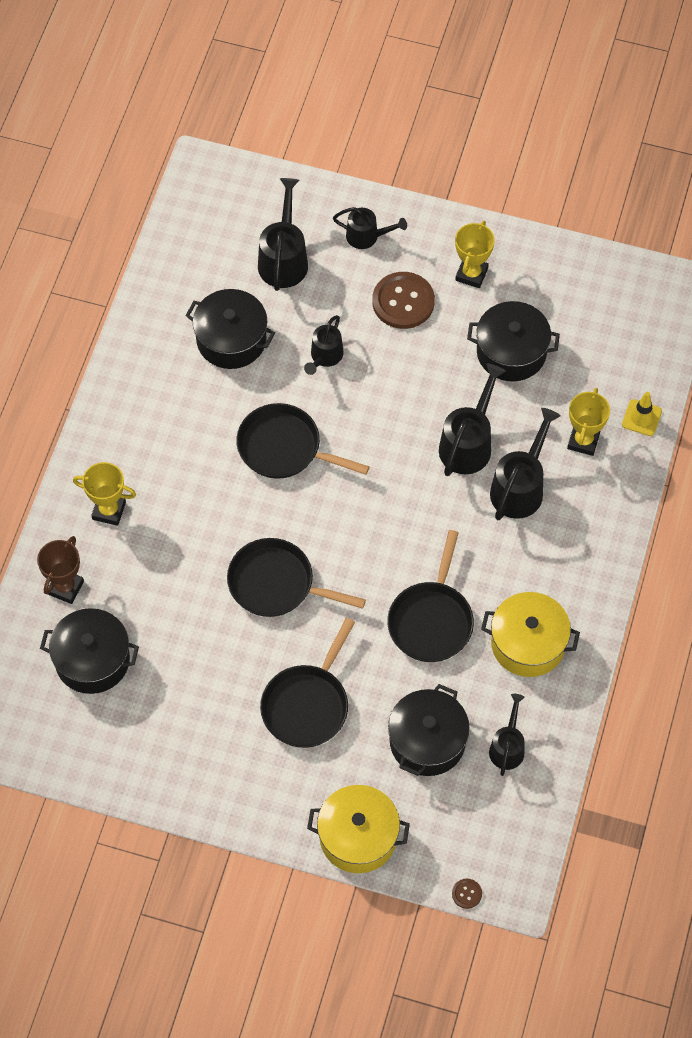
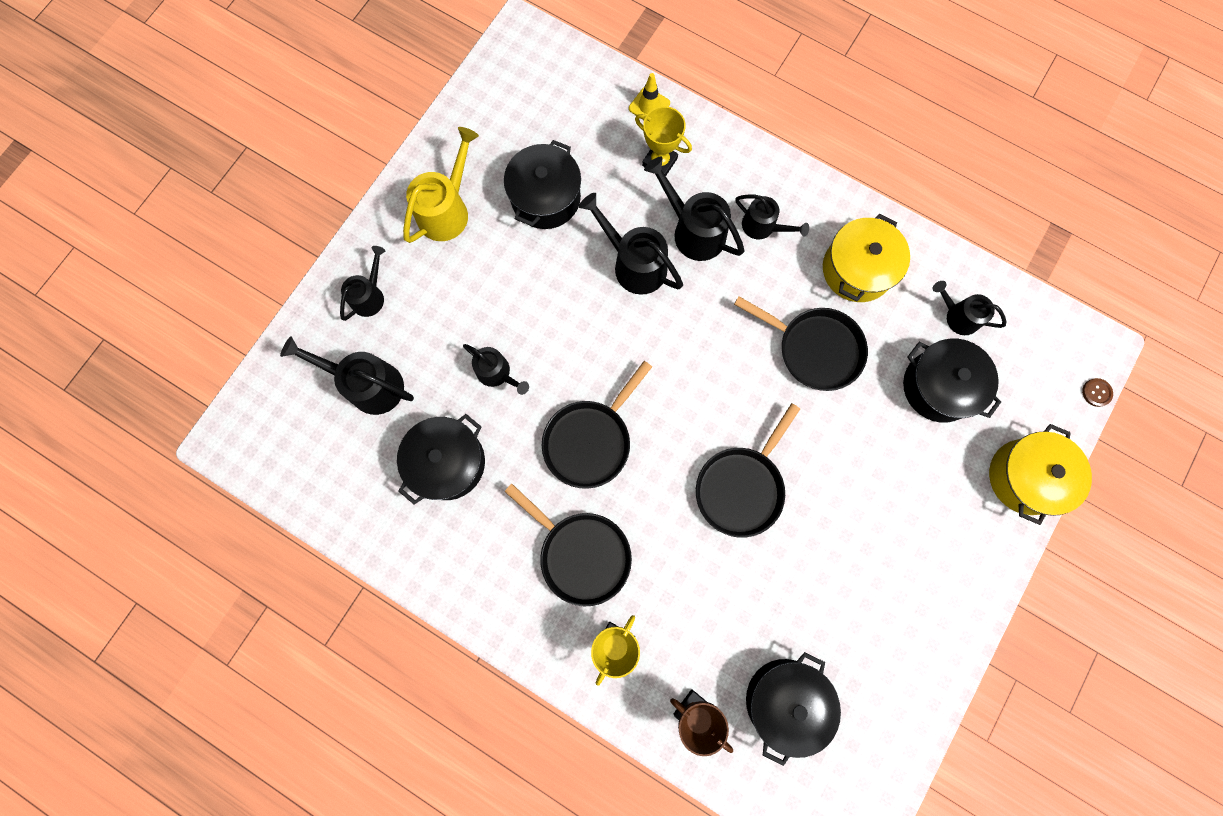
camera: 75 degrees left, 15 degrees up
black pan [260,618,355,748] -> black pan moved to [504,484,632,606]
brown button [372,272,435,329] -> none
yellow trophy [455,221,495,288] -> yellow watering can [403,127,479,243]
none -> black watering can [736,195,809,239]

